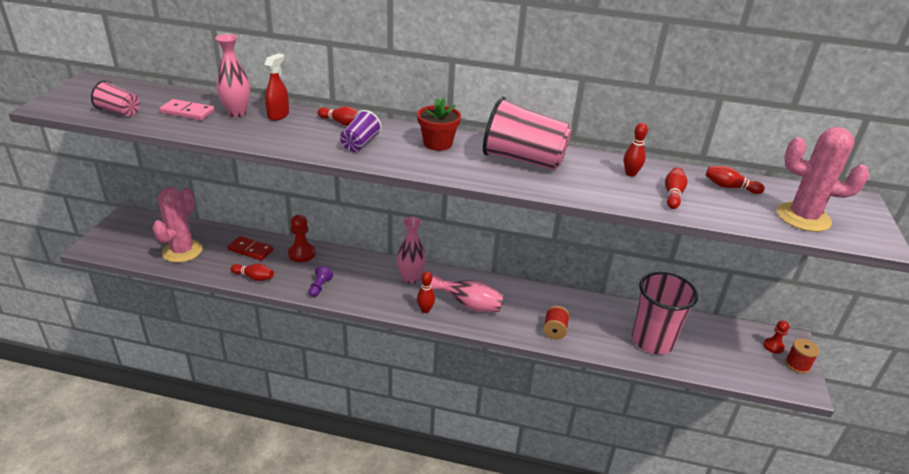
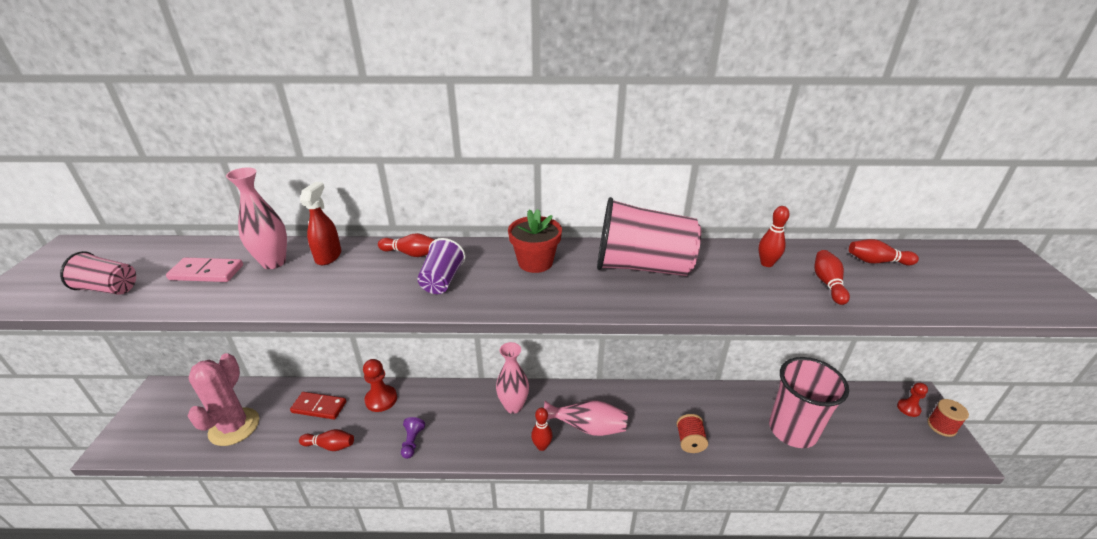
camera: 10 degrees left, 0 degrees up
pink cactus [777,127,869,232] -> none

